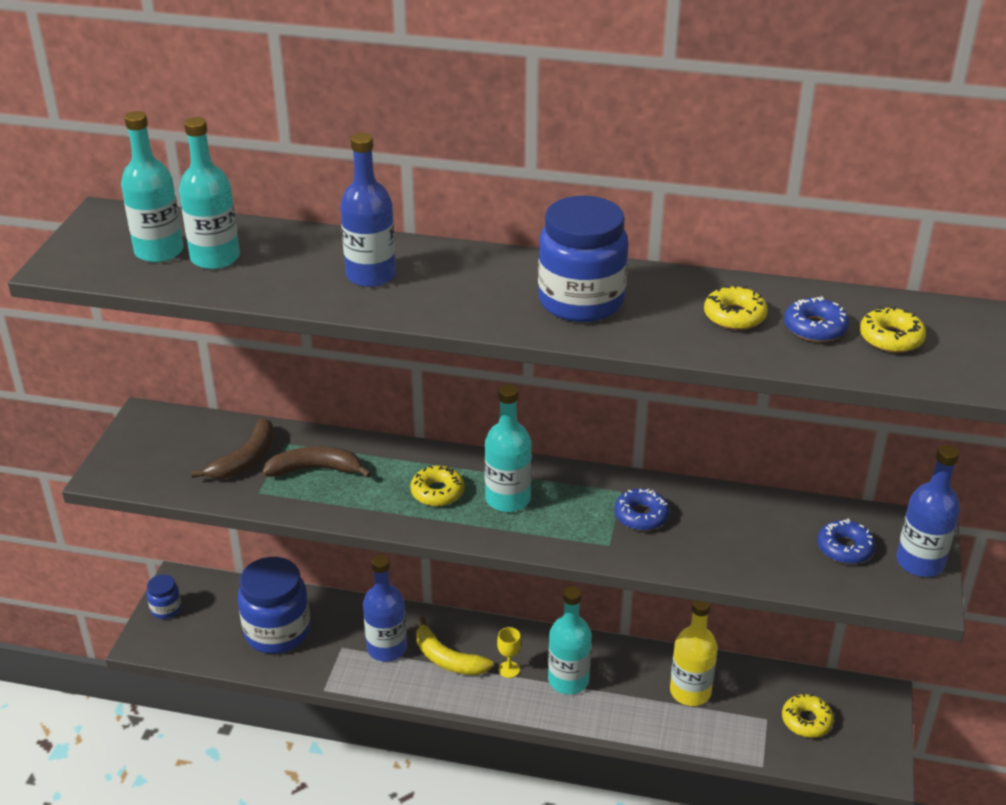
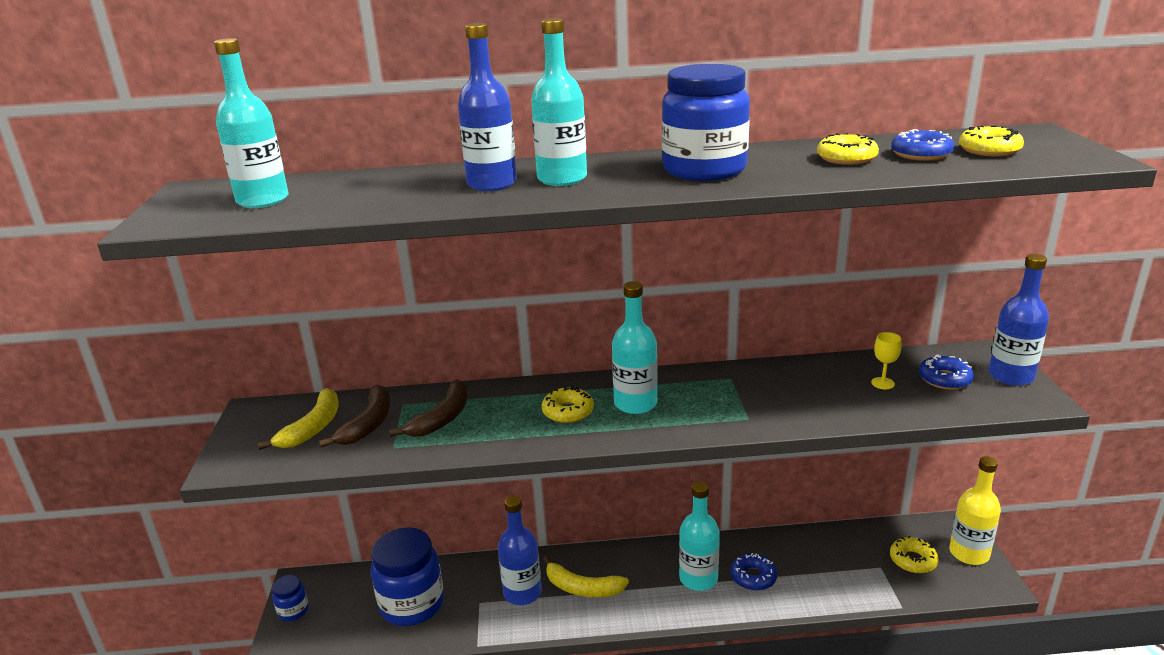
camera: 15 degrees left, 10 degrees down
turquoise bottle [179,117,240,269] -> turquoise bottle moved to [531,18,587,186]
brown banana [262,447,372,478] -> brown banana turned 135 degrees clockwise [389,379,468,437]
yellow goblet [497,627,521,678] -> yellow goblet moved to [871,332,901,389]
blue donut [614,489,670,531] -> blue donut moved to [730,553,777,591]
yellow bottle [670,600,718,706] -> yellow bottle moved to [949,456,1001,565]
none -> yellow banana [257,388,338,450]

